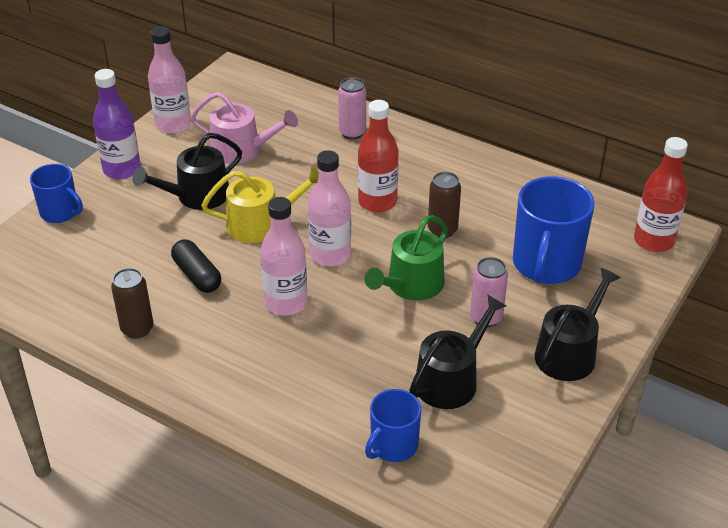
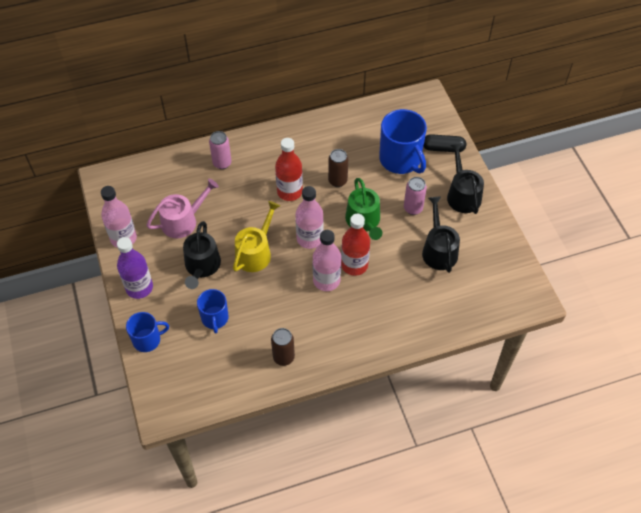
camera: 50 degrees left, 15 degrees up
black capsule [171,239,221,293] -> black capsule moved to [423,134,466,152]
blue mug [365,389,421,462] -> blue mug moved to [197,289,229,334]
red bottle [634,137,688,252] -> red bottle moved to [341,214,370,276]

